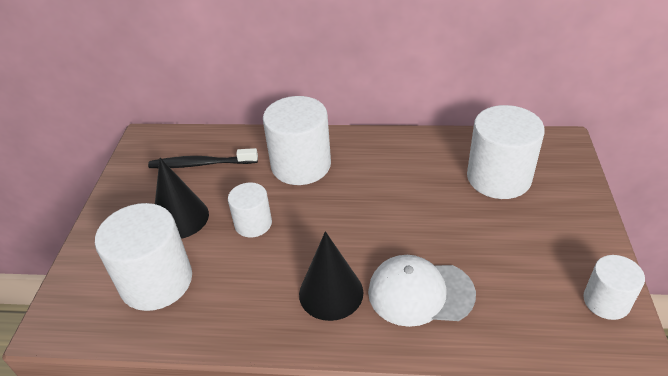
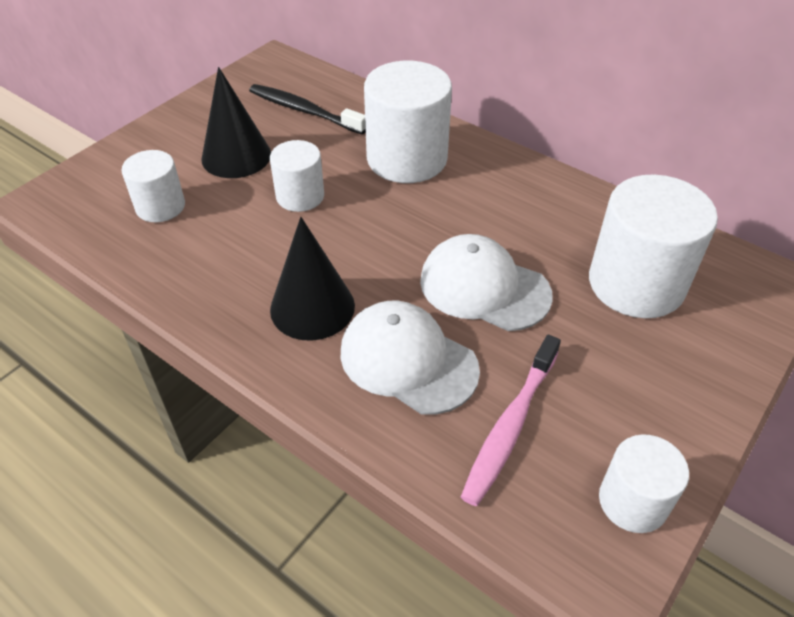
camera: 30 degrees right, 5 degrees up
white cylinder [95,203,192,311] -> white cylinder [121,150,185,222], size x0.57
none -> white cap [420,234,553,331]
none -> pink toothbrush [461,335,561,506]

